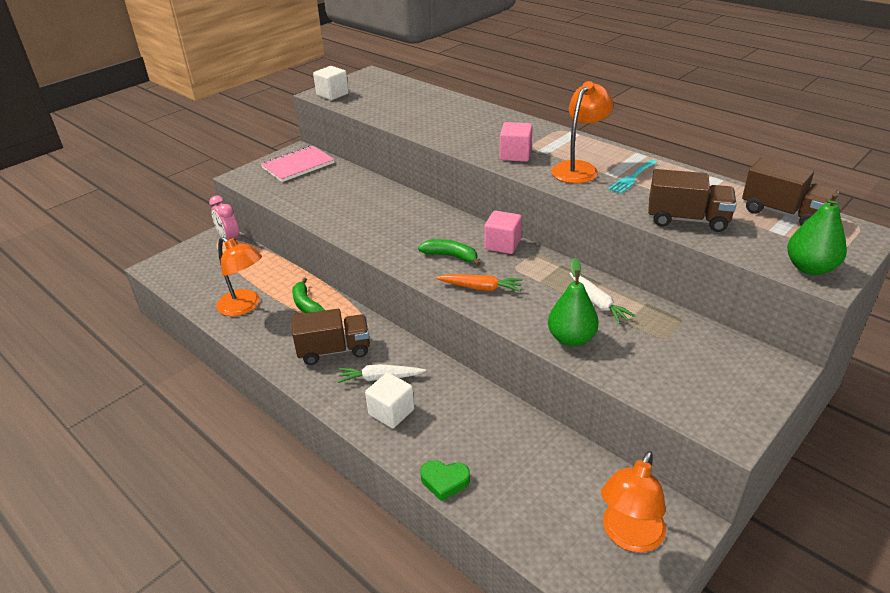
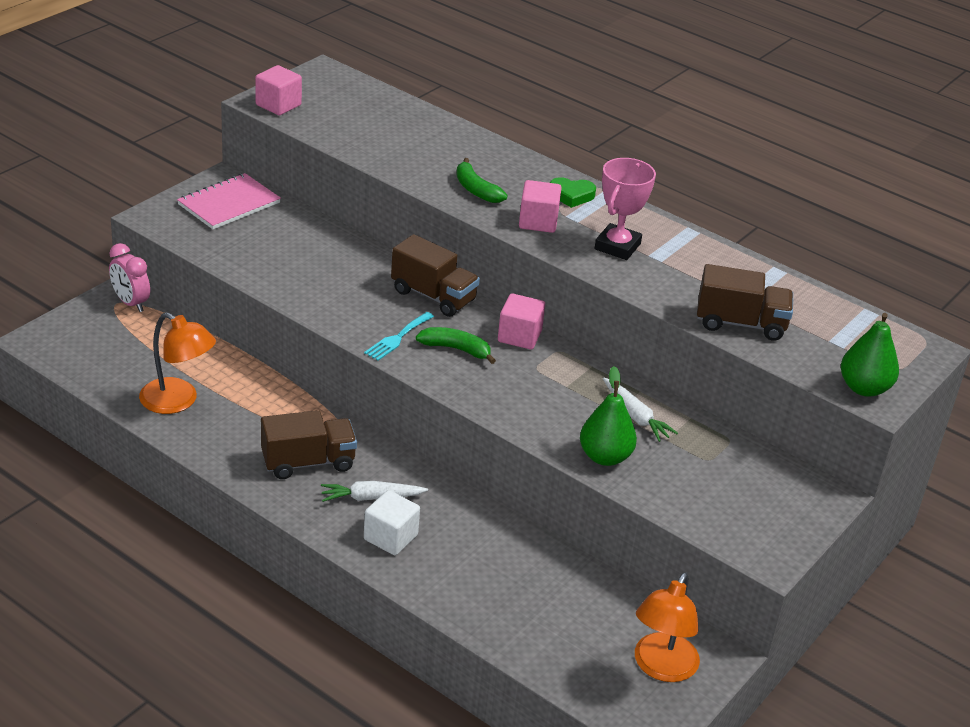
camera: 10 degrees left, 0 degrees up
green banana [292,278,325,313] -> green banana moved to [457,158,507,203]
white cube [313,66,349,100] -> pink cube [255,65,302,115]
green heart [420,460,470,501] -> green heart moved to [550,177,596,208]
orange carrot [435,274,523,292] -> none
orange lamp [551,81,614,184] -> pink trophy [595,158,656,260]
turquoise fork [608,160,657,194] -> turquoise fork moved to [364,312,434,361]
brown truck [742,157,839,226] -> brown truck moved to [391,234,480,317]

